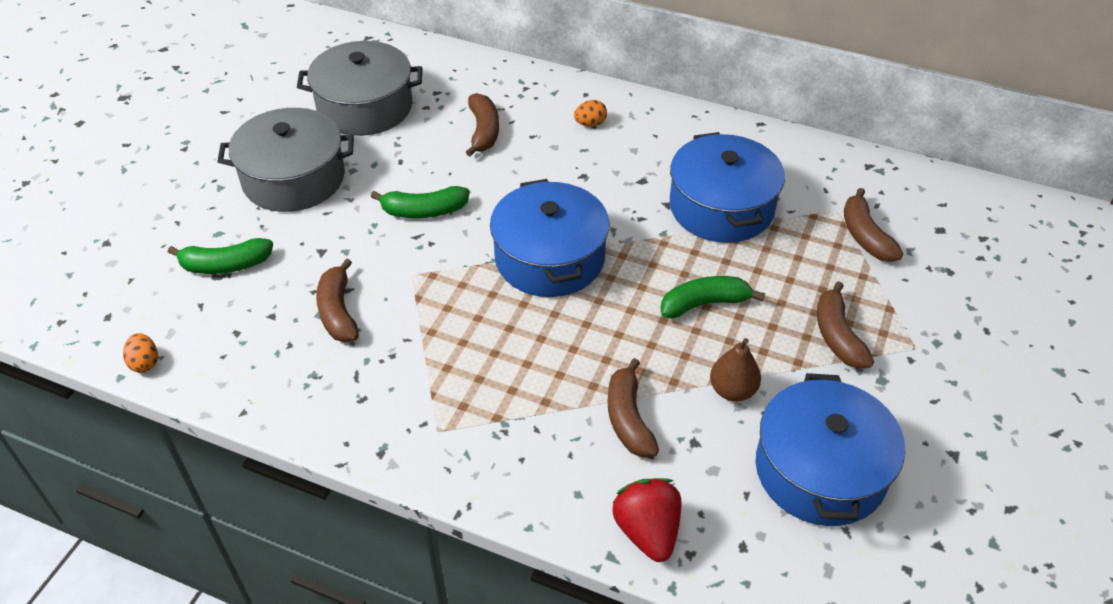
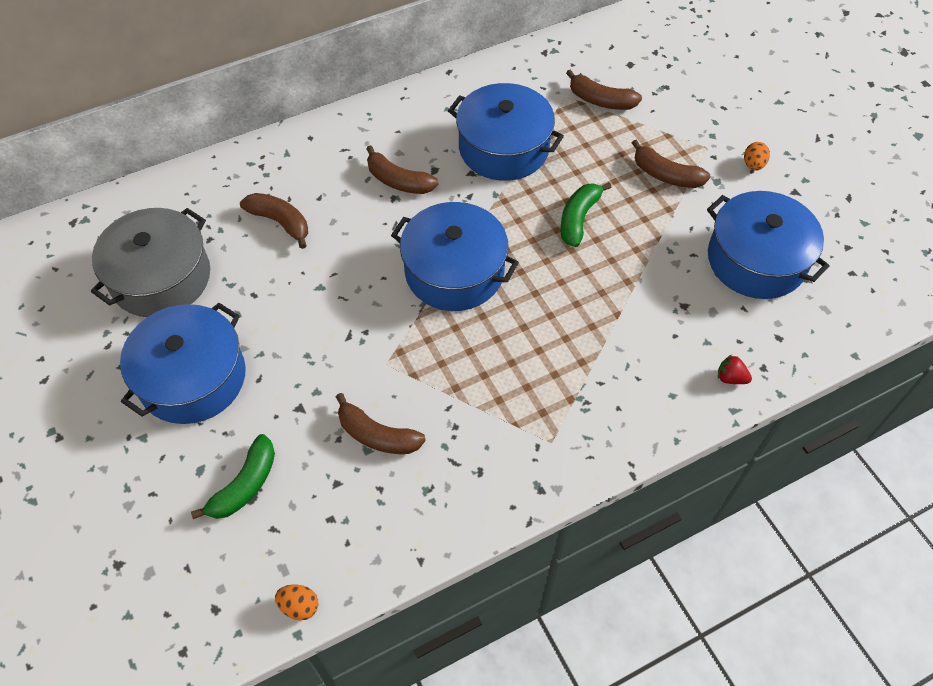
camera: 50 degrees left, 10 degrees up
grey pot [217,108,354,212] -> blue pot [120,303,246,424]
green banana [371,186,470,218] -> none
orange egg [574,100,607,127] -> orange egg moved to [744,142,770,171]
brown banana [608,358,659,457] -> brown banana moved to [366,145,438,194]
red strawberry [612,478,682,562] -> red strawberry [718,355,752,384], size x0.53
brown pear [710,338,761,401] -> none

